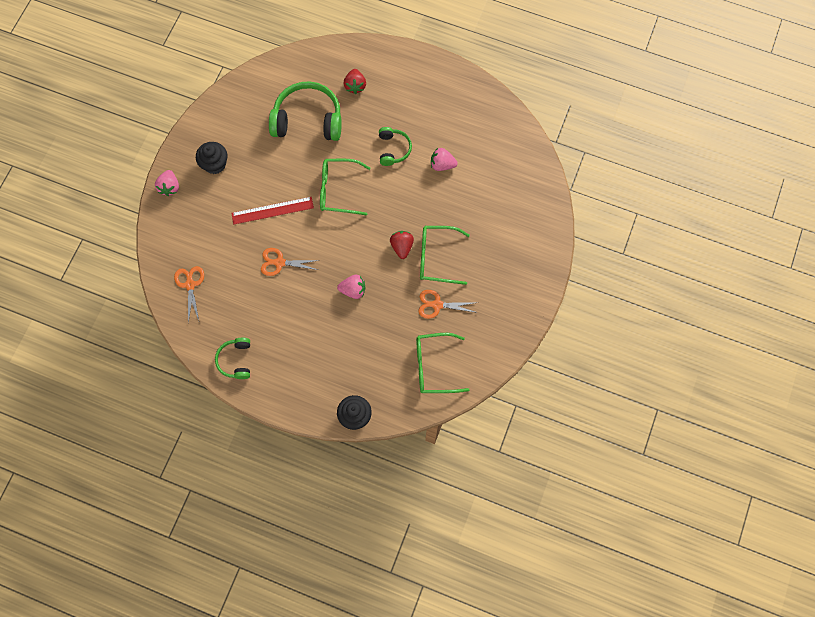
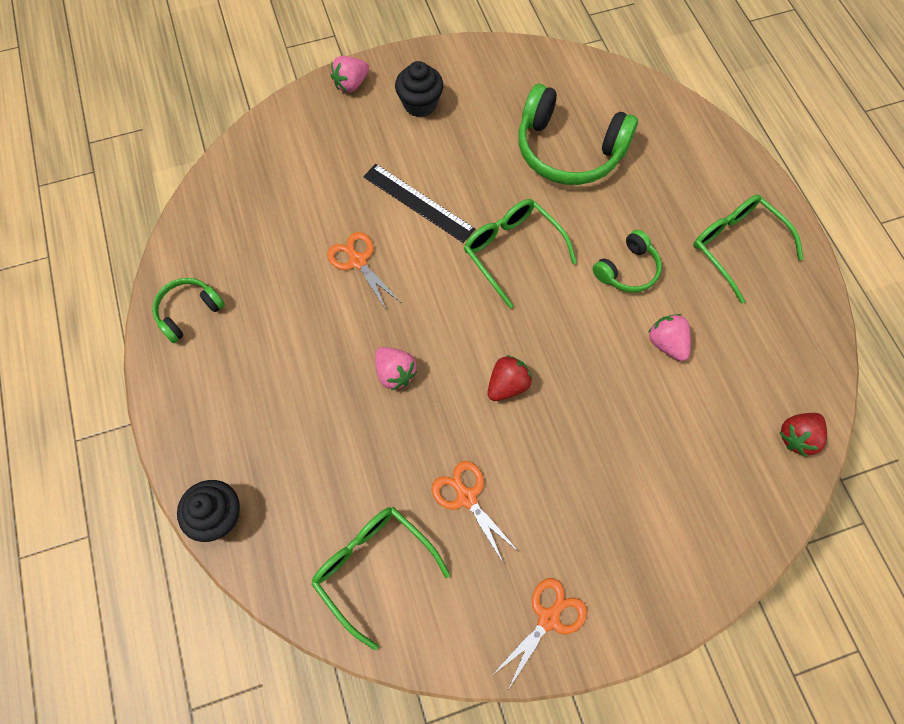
camera: 50 degrees right, 5 degrees down
orange scissors [174,266,204,323] -> orange scissors moved to [492,578,587,690]
red ruler [231,197,314,224] -> black ruler [363,164,475,243]
green headphones [269,81,342,141] -> green headphones turned 150 degrees clockwise [518,84,638,185]
red strawberry [344,69,366,94] -> red strawberry moved to [780,413,827,457]
green glasses [420,226,470,285] -> green glasses moved to [693,195,803,304]

